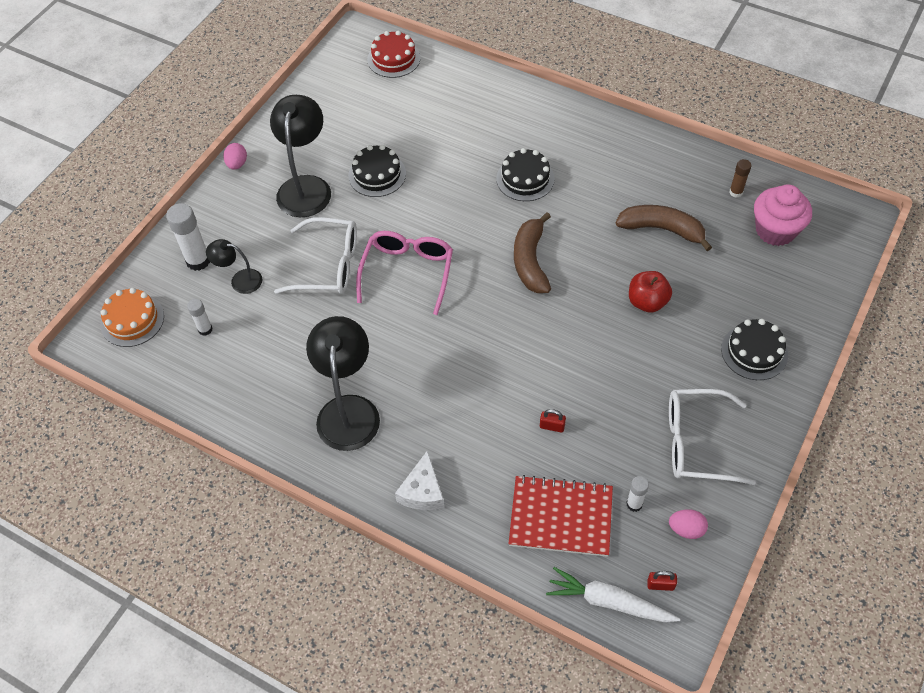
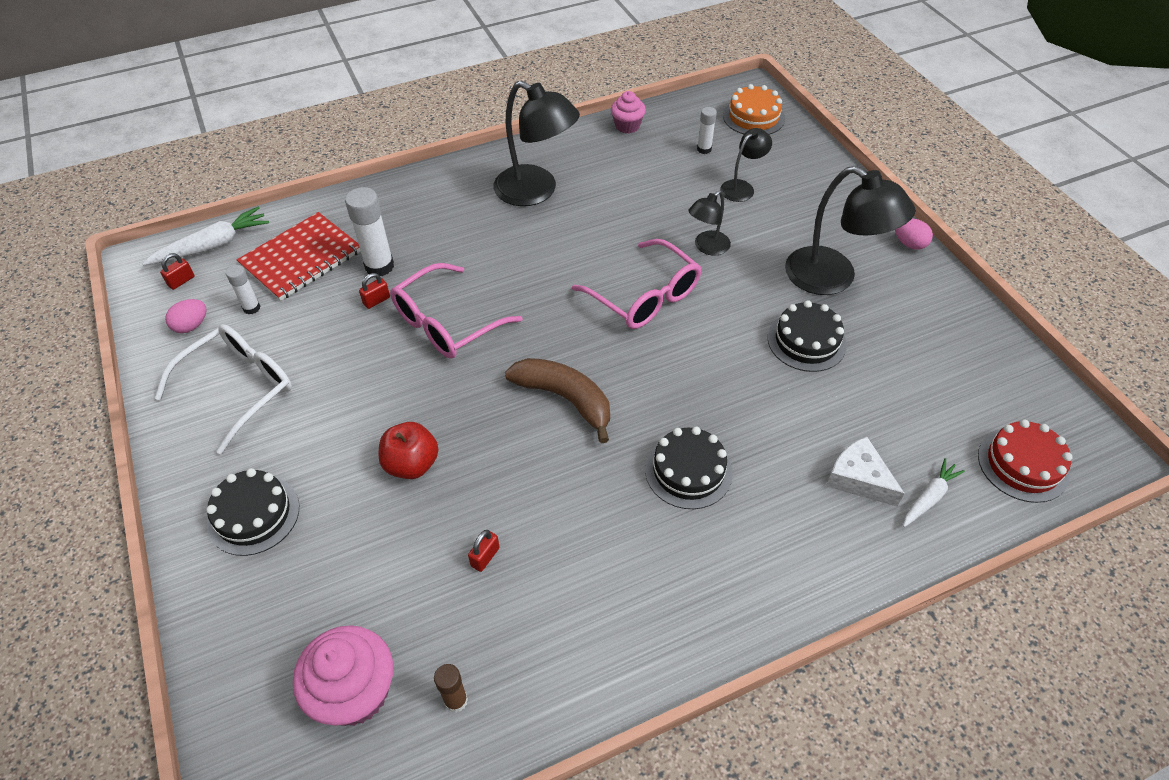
camera: 125 degrees right, 5 degrees down
white glue stick [166,203,210,271] -> white glue stick moved to [345,187,394,276]
white glasses [274,217,357,294] -> black lamp [688,190,731,256]
white cheese [395,451,444,510] -> white cheese moved to [826,437,905,506]
brown banana [616,205,712,251] -> red padlock [468,530,500,572]
none -> pink glasses [390,263,523,358]
none -> pink cupcake [611,91,646,134]
none -> white carrot [903,458,965,527]

